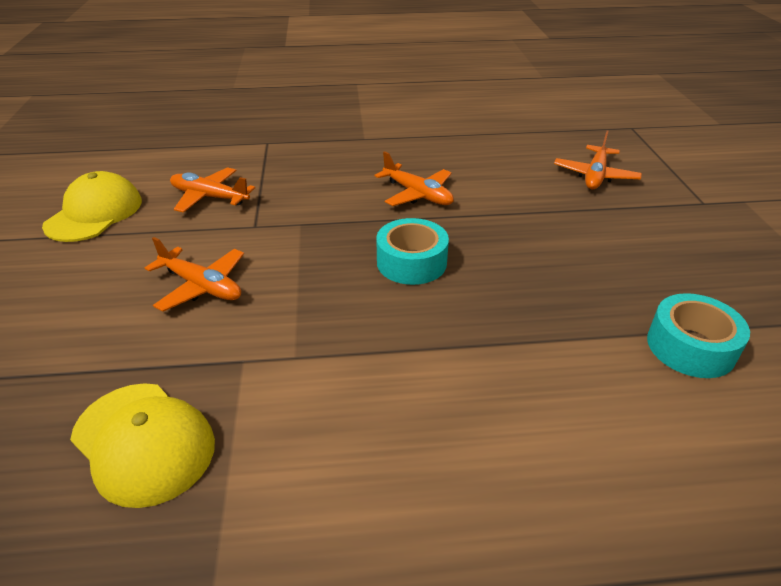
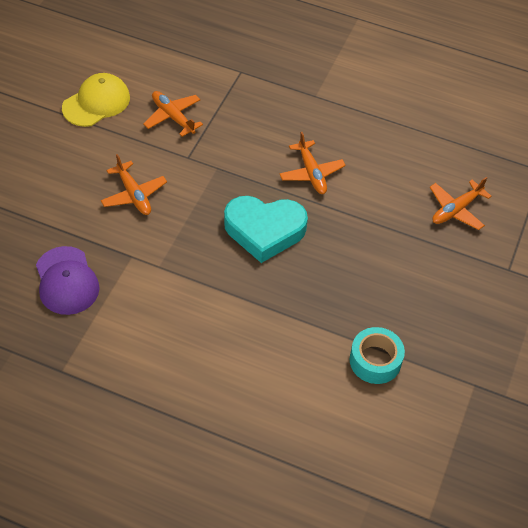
camera: 25 degrees right, 15 degrees up
yellow cap [70,383,215,508] -> purple cap [36,246,100,315]
turquoise tape [376,218,449,285] -> turquoise heart [224,196,308,263]

